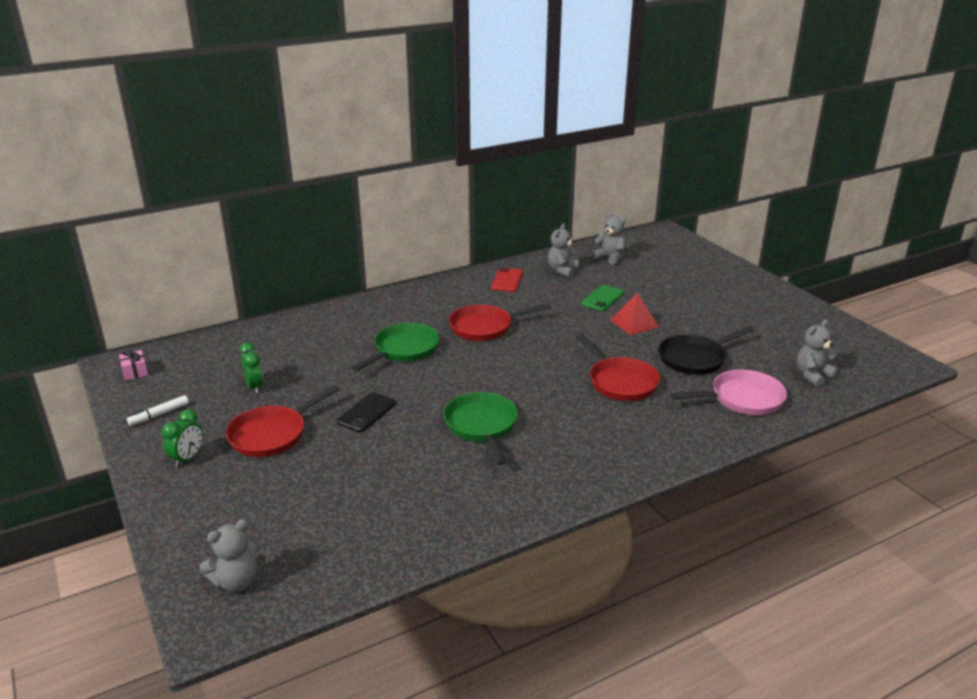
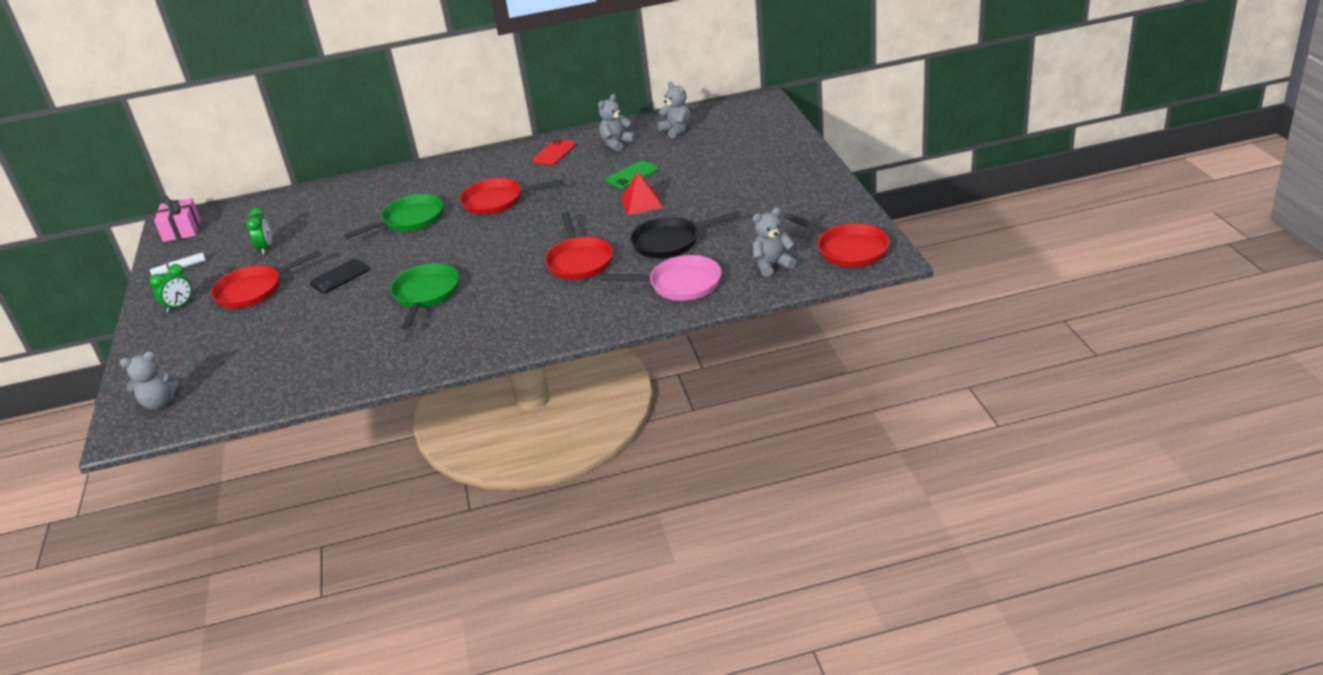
camera: 20 degrees right, 5 degrees up
pink gift [119,349,148,381] -> pink gift [154,196,201,242], size x1.64
none -> red pan [784,213,890,267]

